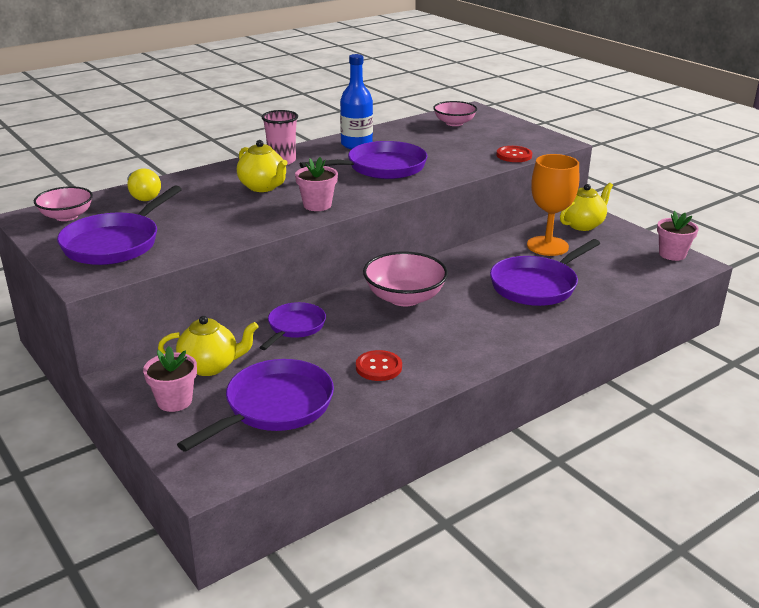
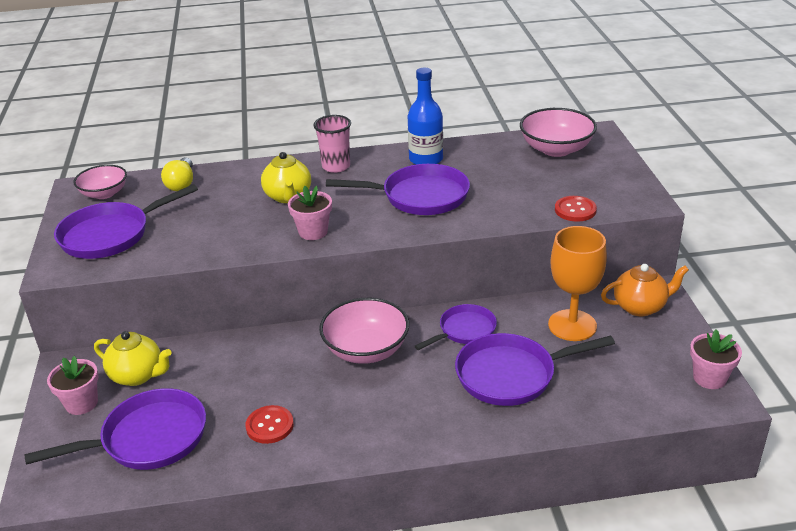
camera: 30 degrees right, 5 degrees up
purple pan [259,302,326,350] -> purple pan moved to [415,304,497,350]
pink bowl [433,101,477,126] -> pink bowl [520,108,597,157], size x1.52
yellow teapot [560,183,613,231] -> orange teapot [601,264,689,316]

